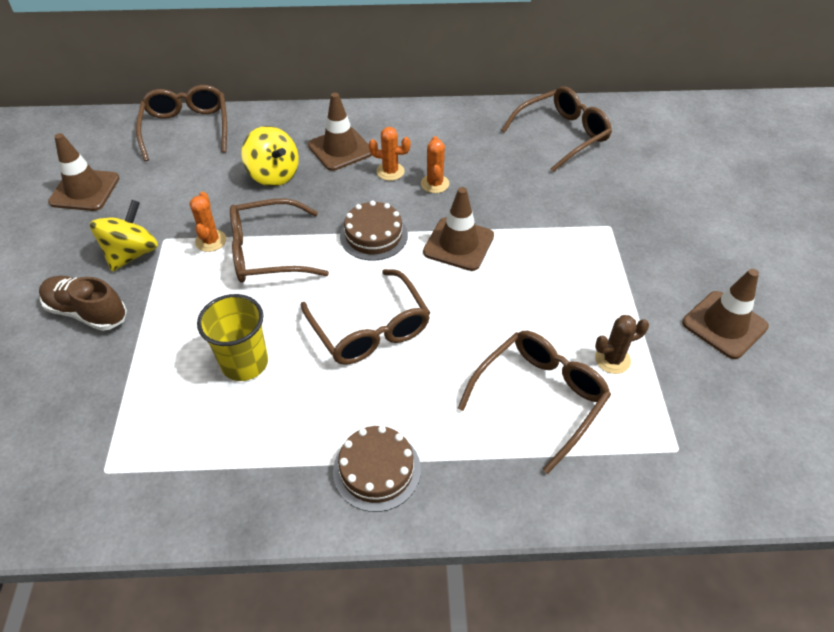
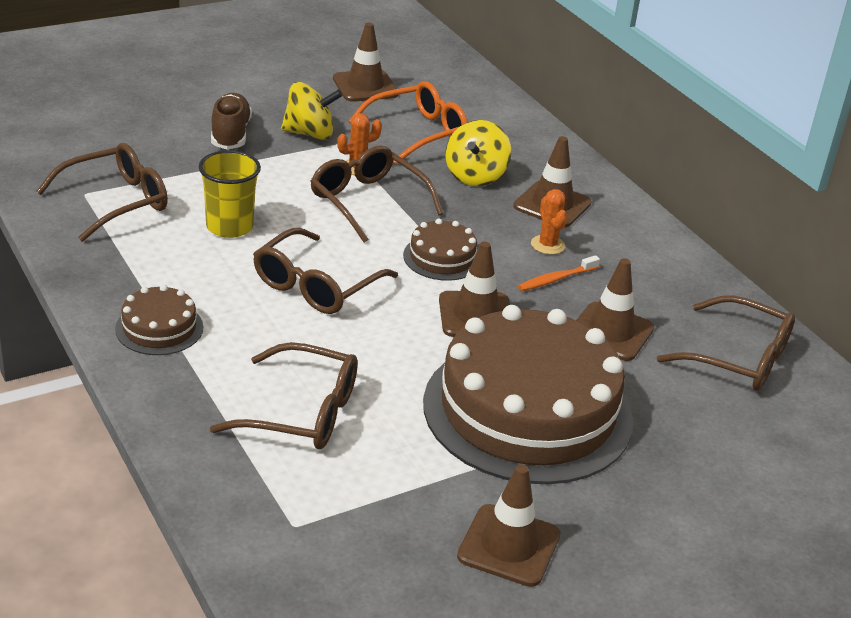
camera: 60 degrees right, 15 degrees down
brown glasses [136,85,227,161] -> brown glasses moved to [36,143,168,242]
orange cactus [421,136,449,193] -> orange toothbrush [518,255,600,291]
brown cactus [595,315,649,374] -> none
none -> orange glasses [349,81,468,164]
none -> brown cake [423,305,633,484]
none -> brown traffic cone [576,258,654,361]

